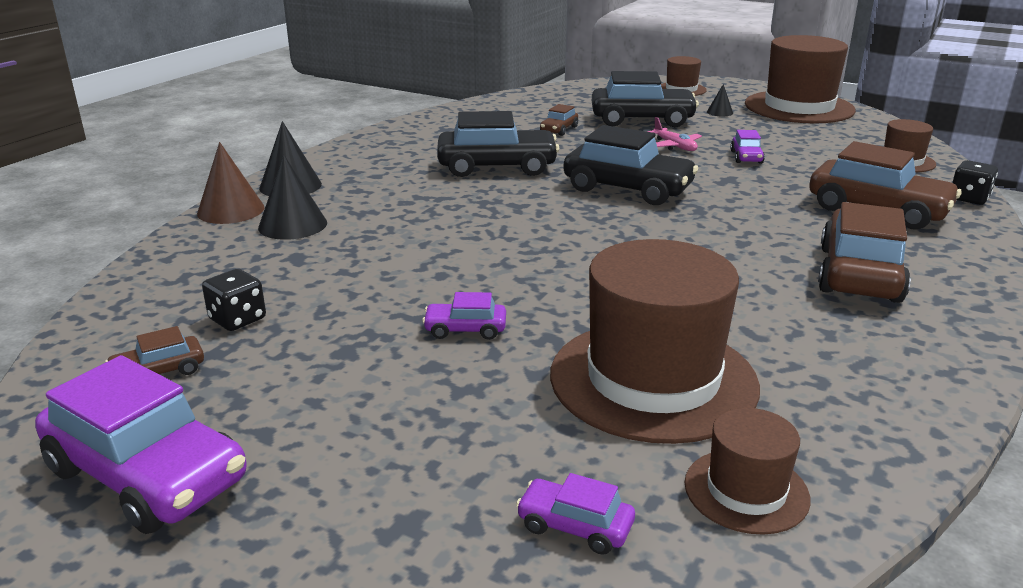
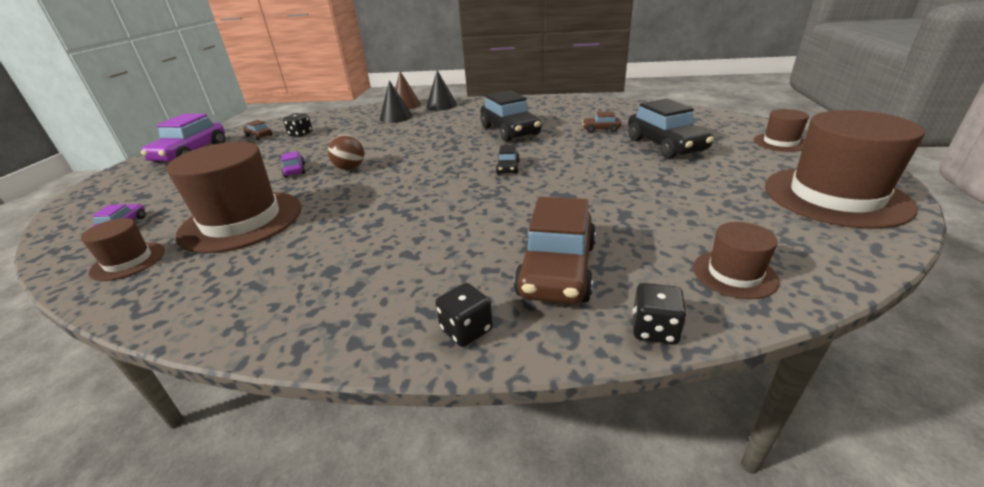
camera: 70 degrees right, 5 degrees up
black car [564,125,698,205] -> black car [496,145,520,174], size x0.47
pink plane [647,117,702,151] -> none
black cone [707,84,733,116] -> none
purple car [730,130,765,164] -> none
brown car [818,202,911,303] -> none
none -> brown ball [327,135,364,170]
none -> black dice [435,283,493,347]

